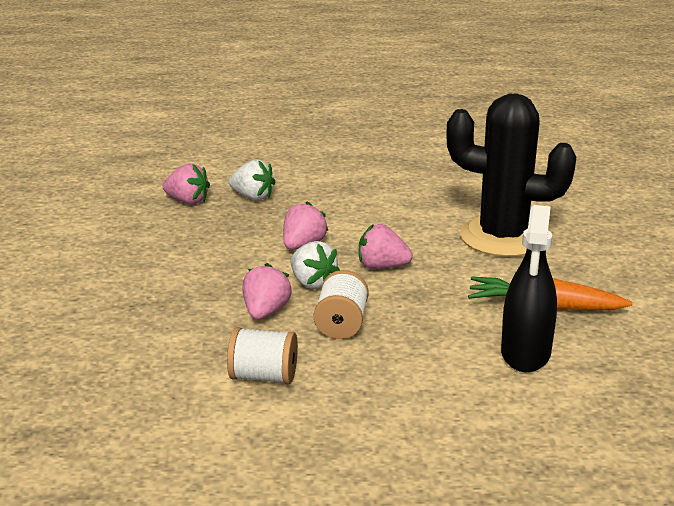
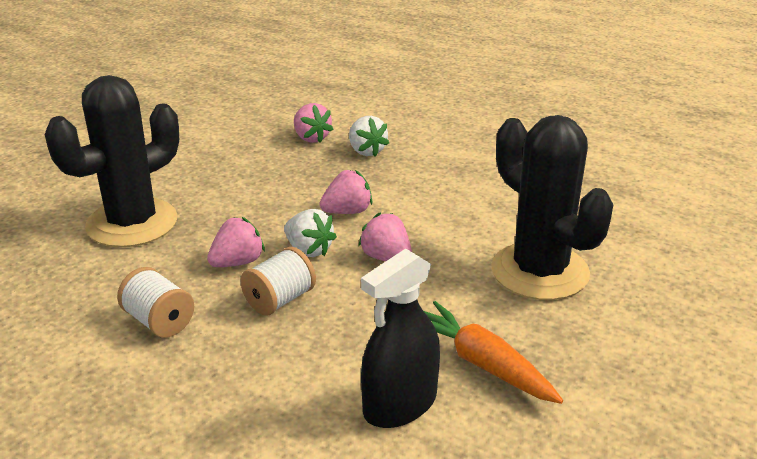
camera: 35 degrees right, 5 degrees up
white strawberry [291,241,340,289] -> white strawberry turned 45 degrees counterclockwise [284,209,337,257]
none -> black cactus [45,75,179,247]

